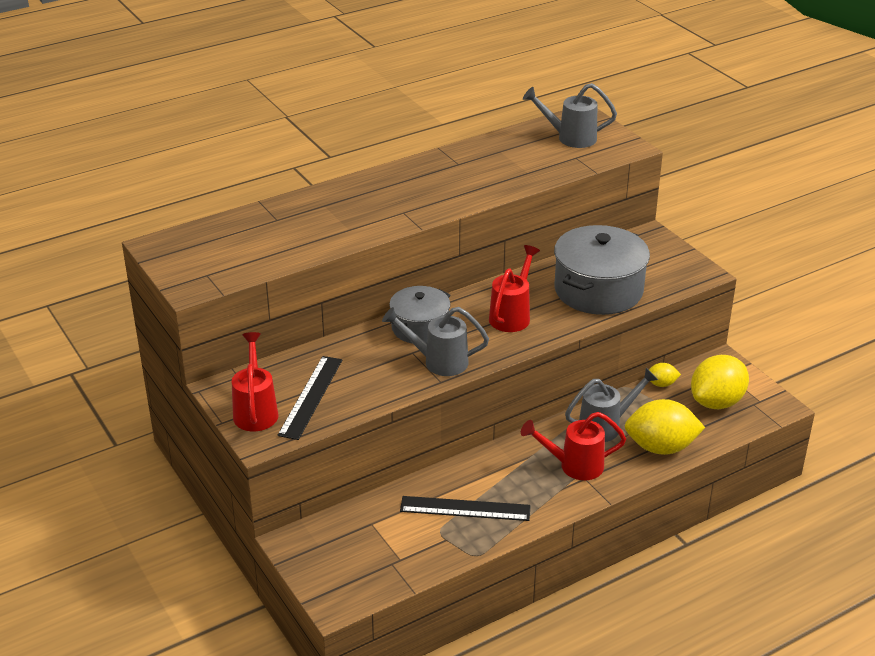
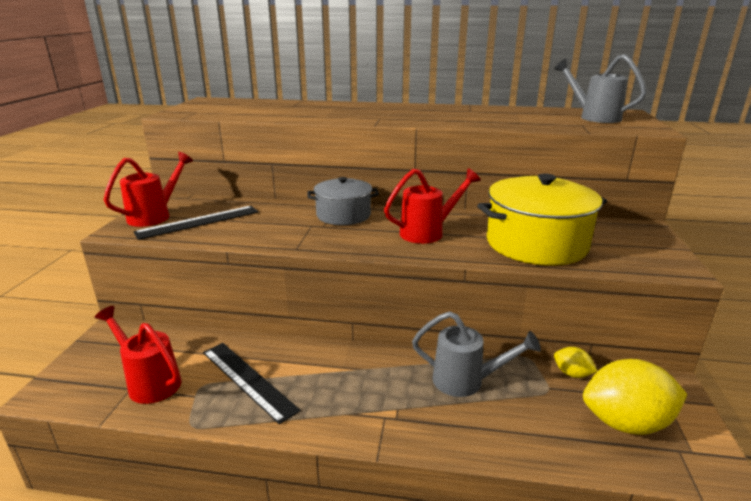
camera: 40 degrees right, 10 degrees down
grey watering can [382,307,489,376] -> none
red watering can [521,412,626,480] -> red watering can moved to [95,306,182,404]
grey pot [554,225,650,315] -> yellow pot [477,173,607,265]
yellow lemon [625,399,705,455] -> none

